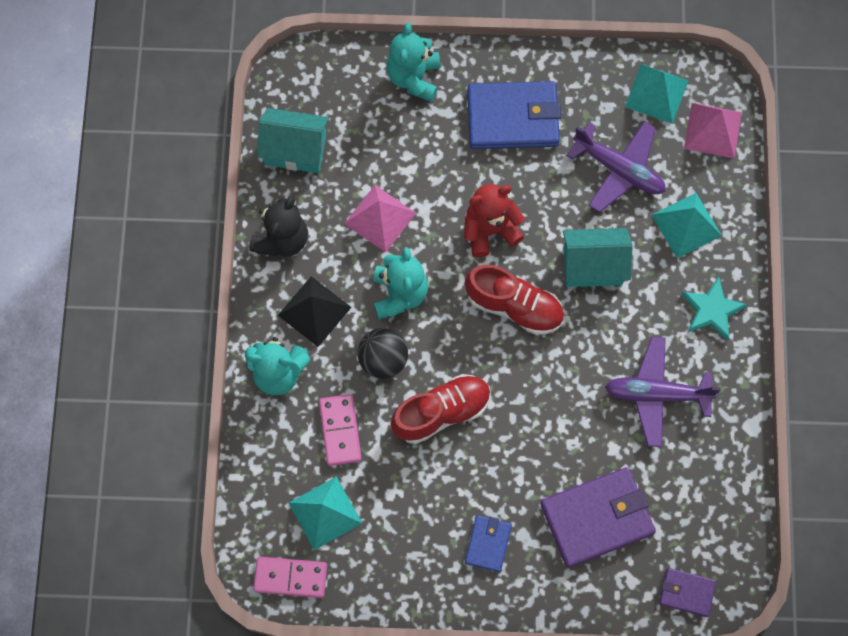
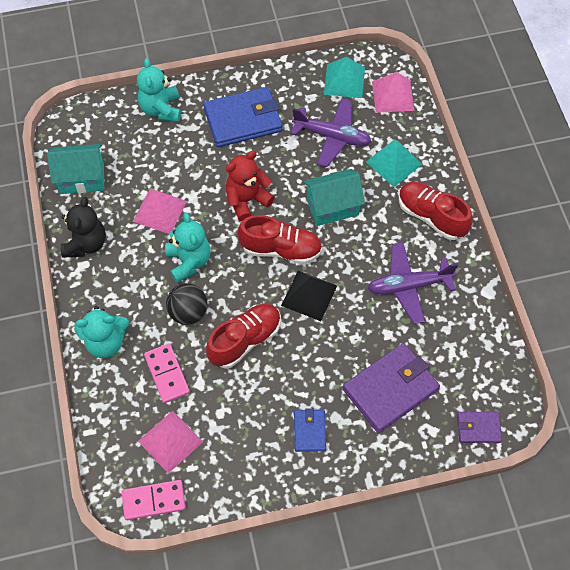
camera: 15 degrees left, 10 degrees down
black pyramid [278,276,352,347] -> black pyramid moved to [281,271,337,321]
turquoise pyramid [289,476,362,550] -> pink pyramid [138,410,203,474]
turquoise star [681,276,747,340] -> red shoe [399,182,473,240]

